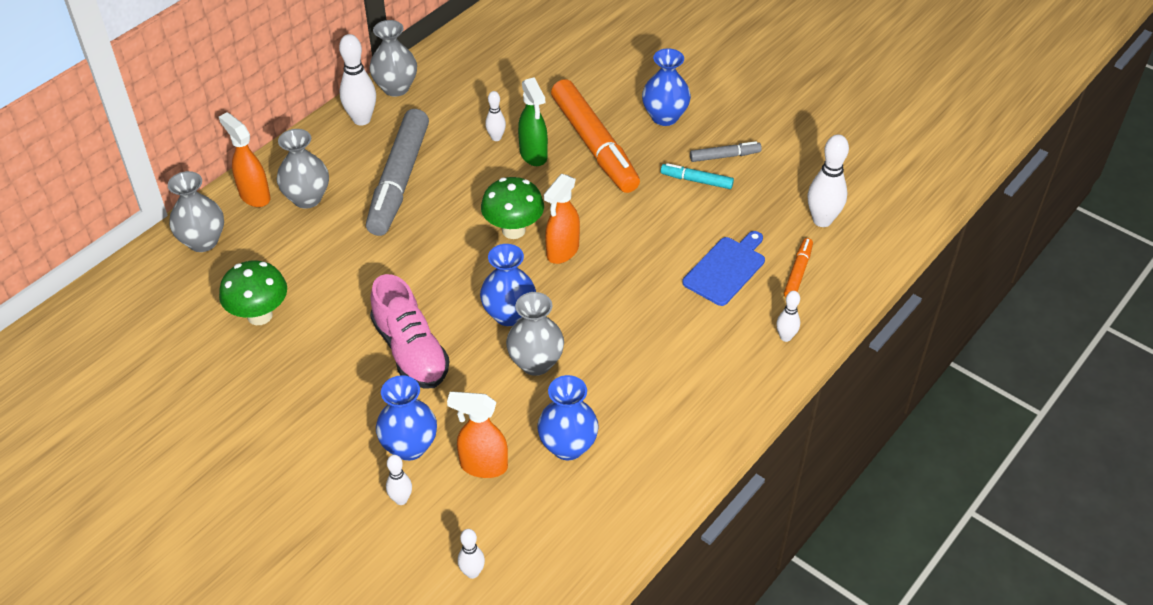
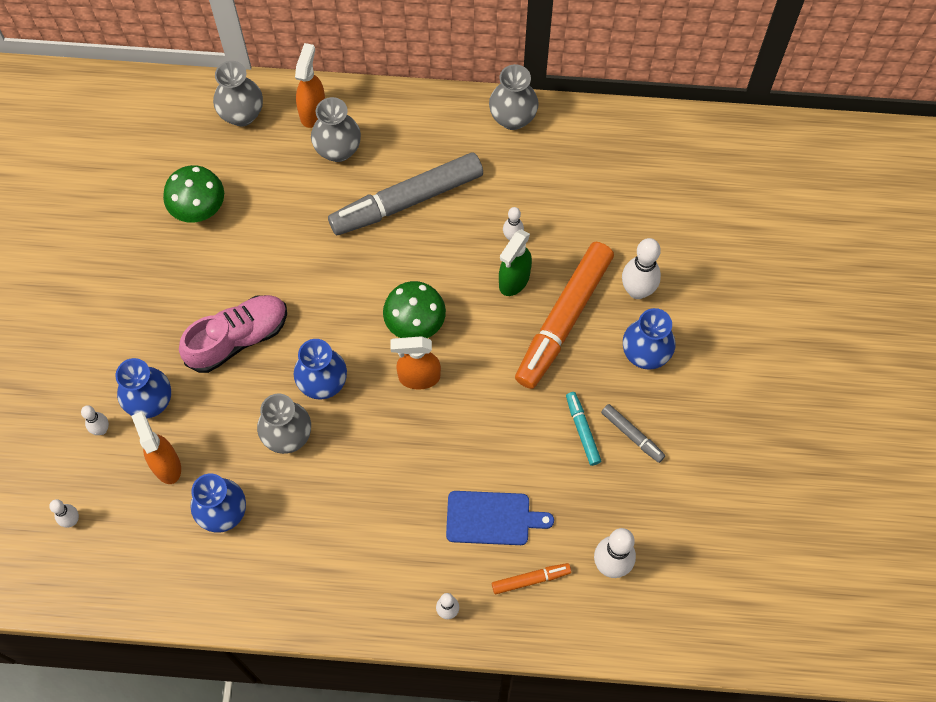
camera: 55 degrees right, 20 degrees up
white bowling pin [339,34,376,126] -> white bowling pin moved to [622,238,661,299]
pink shoe [370,274,449,389] -> pink shoe turned 150 degrees counterclockwise [179,295,287,373]

